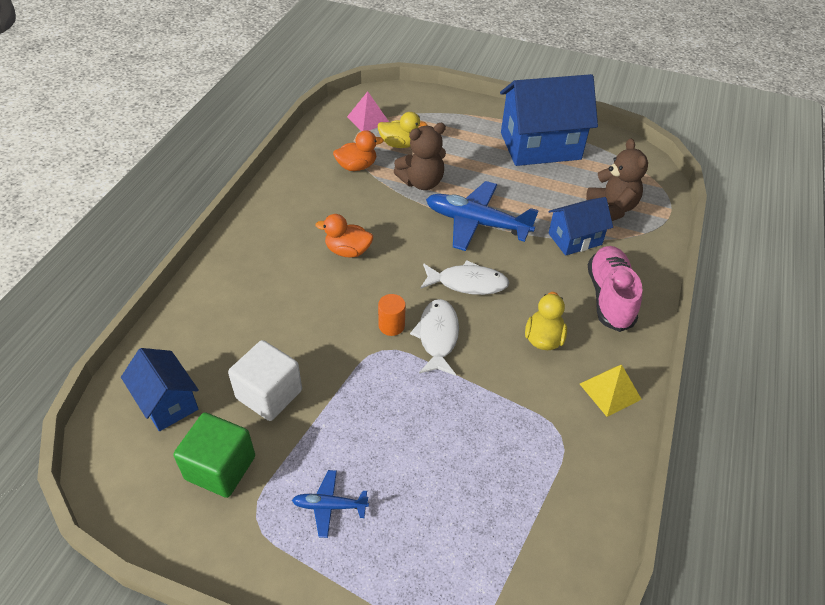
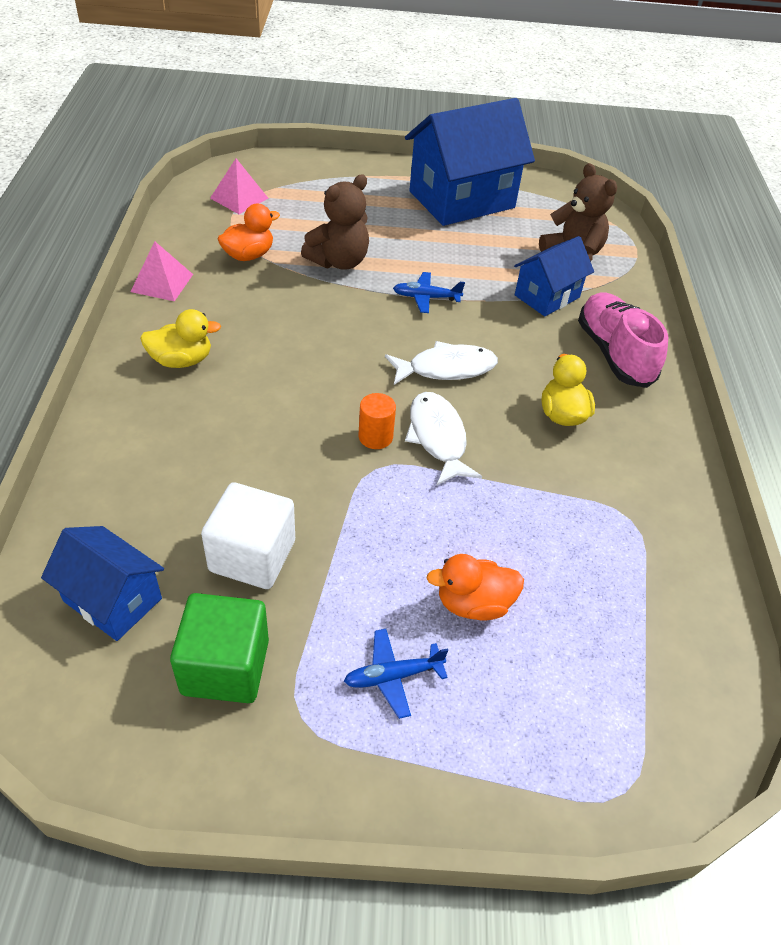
camera: 20 degrees left, 0 degrees up
orange duck [316,214,373,258] -> orange duck moved to [426,554,524,620]
yellow duck [378,112,428,148] -> yellow duck moved to [140,309,221,368]
blue plane [426,181,539,251] -> blue plane [393,272,465,313], size x0.49
yellow pyramid [580,365,642,417] -> none
none -> pink pyramid [130,241,193,301]

